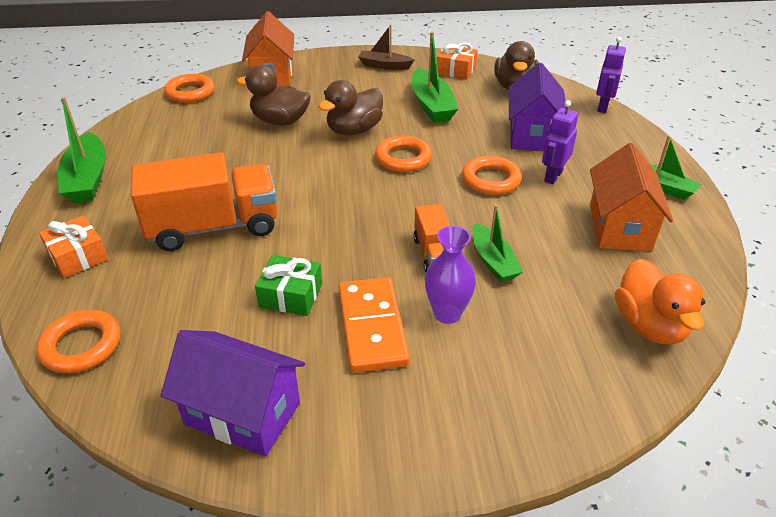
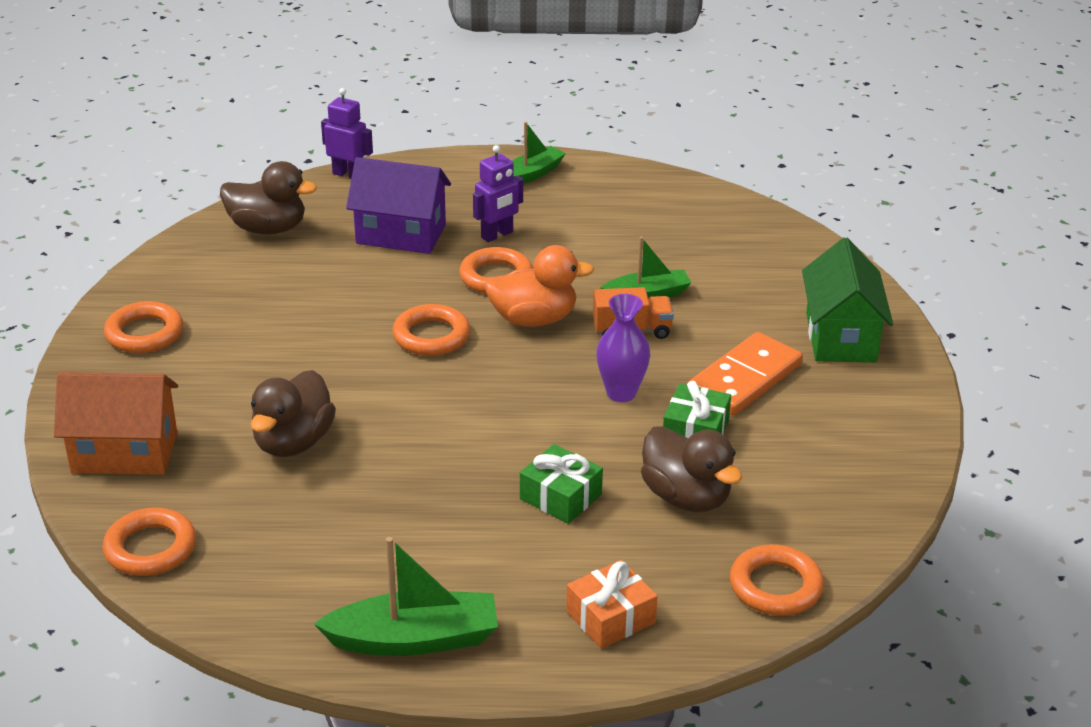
camera: 85 degrees left, 5 degrees down
orange truck [131,152,277,251] -> green gift [520,444,603,524]
purple house [161,330,305,457] -> none
brown duck [318,80,383,136] -> brown duck moved to [641,426,742,512]
orange domino [338,277,410,373] -> orange domino turned 45 degrees counterclockwise [689,332,803,415]
brown boat [358,25,414,70] -> orange ring [104,301,183,353]
green boat [411,32,458,123] -> none
purple vase [425,226,476,324] -> purple vase moved to [596,294,650,402]
orange gift [437,43,478,80] -> none
purple robot [542,100,578,184] -> purple robot turned 75 degrees counterclockwise [473,145,523,242]
orange house [590,143,673,252] -> none
orange duck [615,259,705,344] -> orange duck moved to [484,245,594,327]
none -> green house [802,238,893,362]

